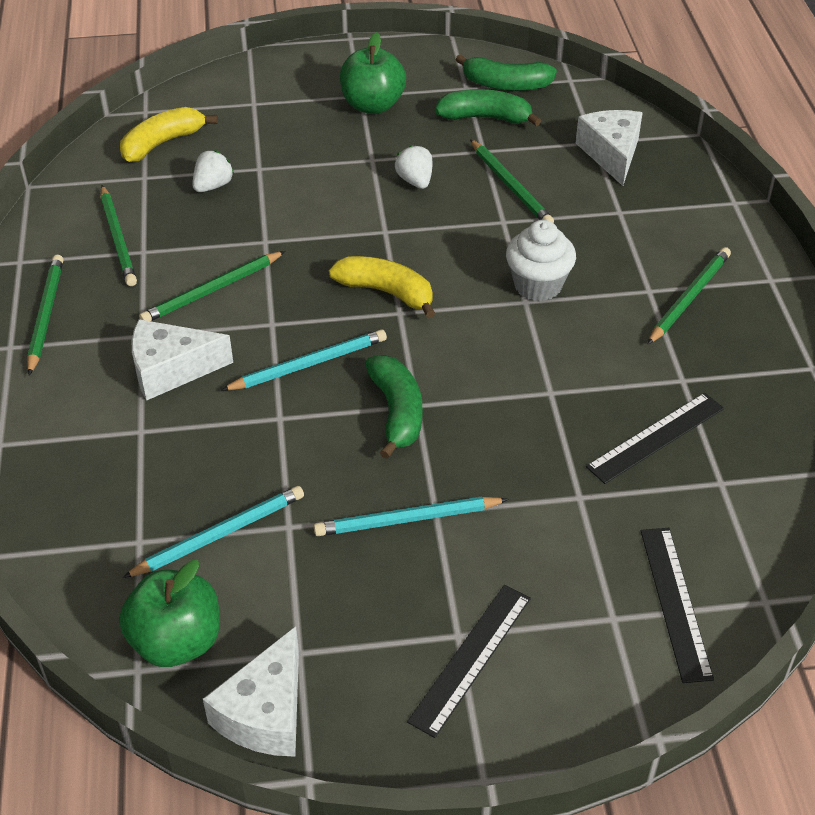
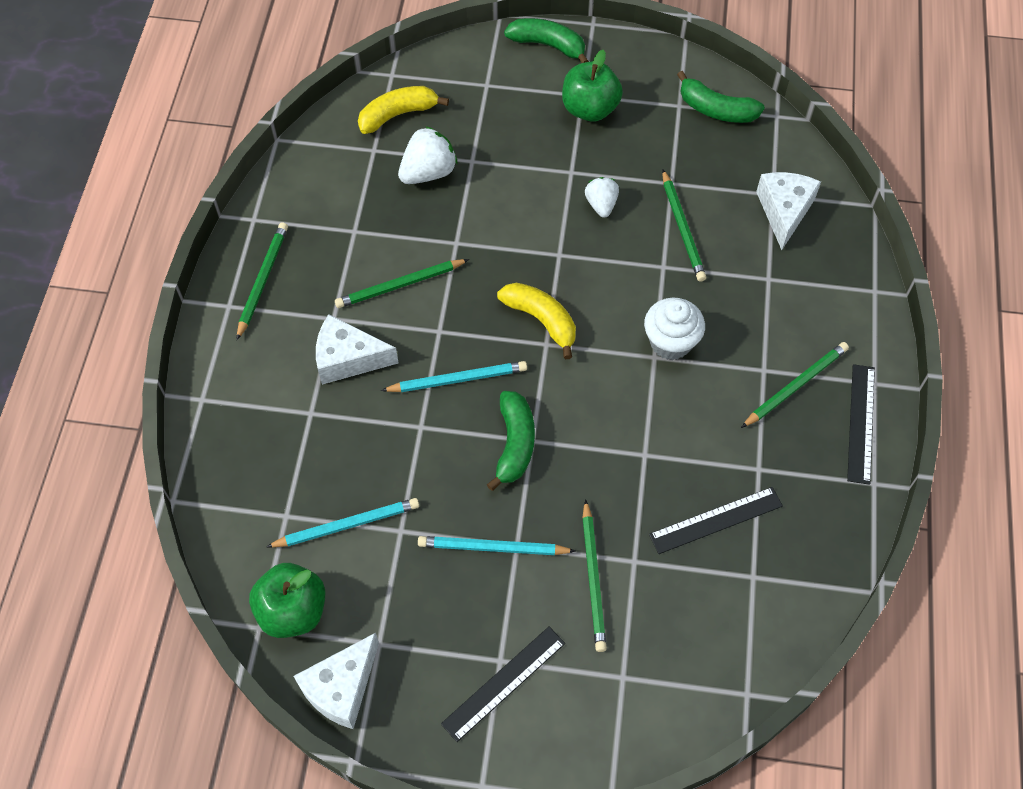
camera: 15 degrees right, 15 degrees up
green pencil [100,185,137,286] -> green pencil moved to [582,499,607,652]
white strawberry [192,150,234,192] -> white strawberry [398,126,457,184], size x1.55
green banana [435,89,541,126] -> green banana moved to [504,18,589,63]
black ruler [641,528,714,683] -> black ruler moved to [847,364,875,485]

